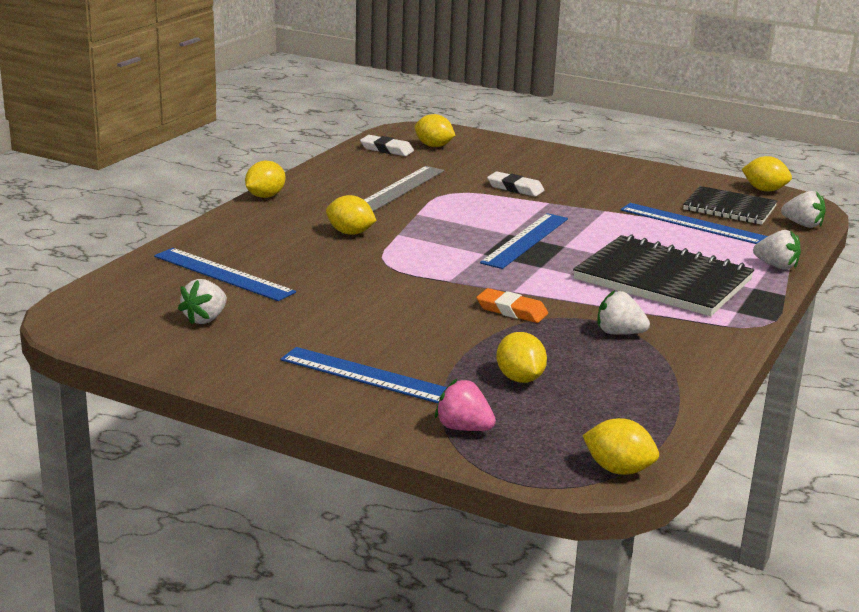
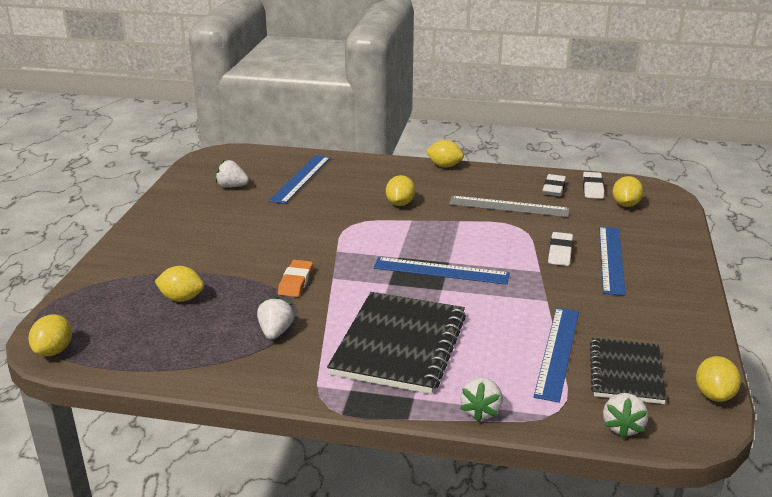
camera: 75 degrees right, 5 degrees up
blue ruler [280,347,447,403] -> blue ruler moved to [599,226,626,296]
pink strawberry [435,378,496,431] -> none
yellow lemon [496,332,547,383] -> yellow lemon turned 45 degrees clockwise [155,266,204,302]
none -> white eraser [542,174,566,196]

